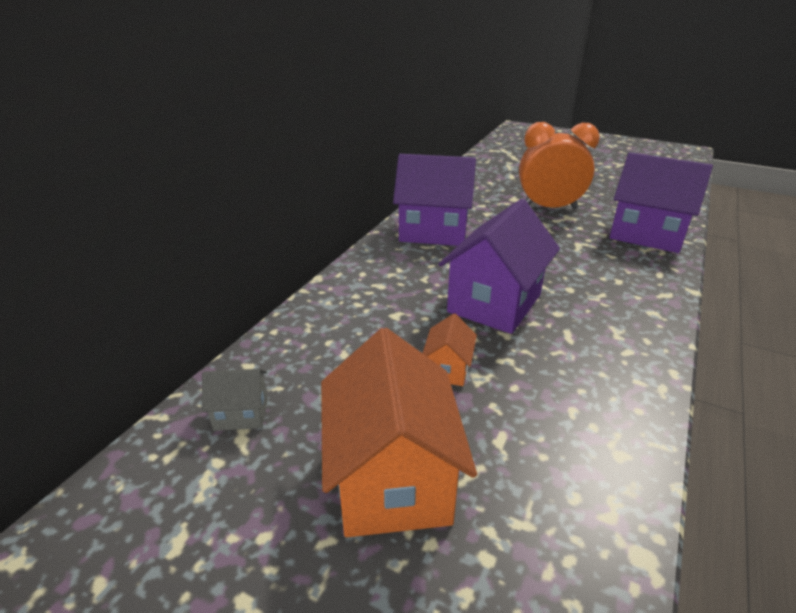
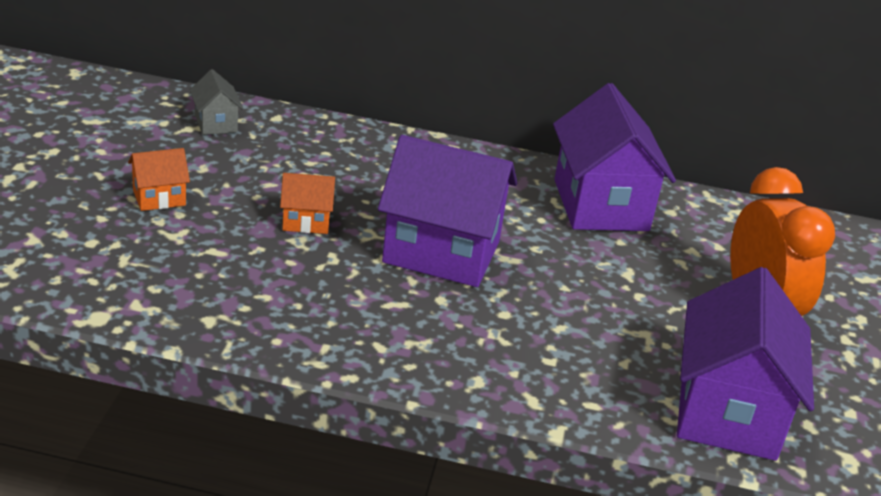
camera: 70 degrees right, 0 degrees up
orange house [321,328,477,537] -> orange house [128,148,190,211], size x0.46

